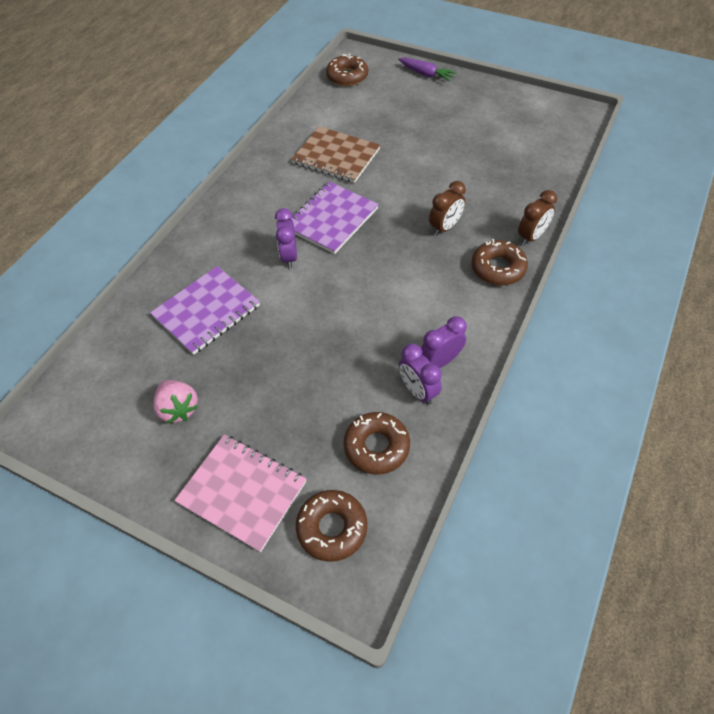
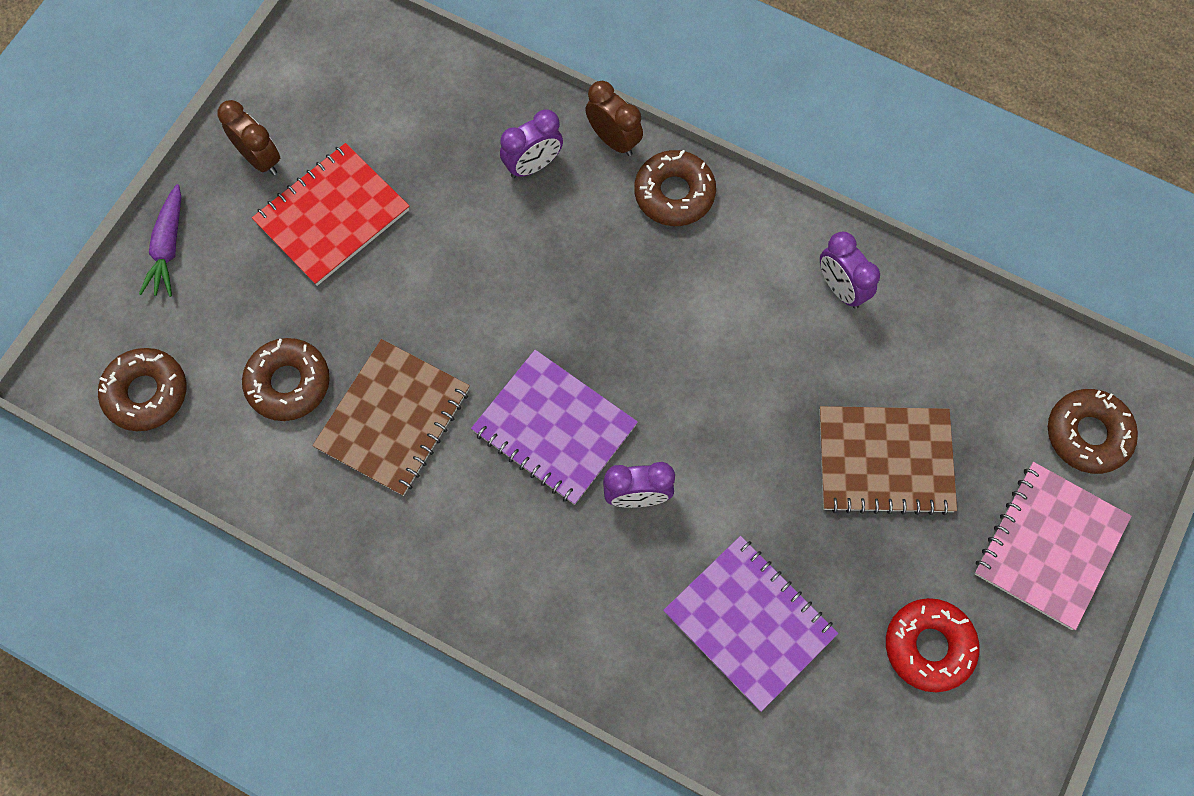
camera: 90 degrees left, 15 degrees up
pink strawberry [153,380,198,424] -> red donut [886,598,980,692]
brown donut [344,412,410,475] -> brown donut moved to [242,338,330,421]
purple carrot [398,58,457,82] -> purple carrot turned 150 degrees clockwise [139,184,181,297]
purple clock [399,344,442,405] -> purple clock moved to [500,109,563,178]
brown clock [429,181,466,236] -> brown clock moved to [217,100,280,175]
none -> red notebook [252,143,410,286]
none -> brown notebook [819,406,957,515]

